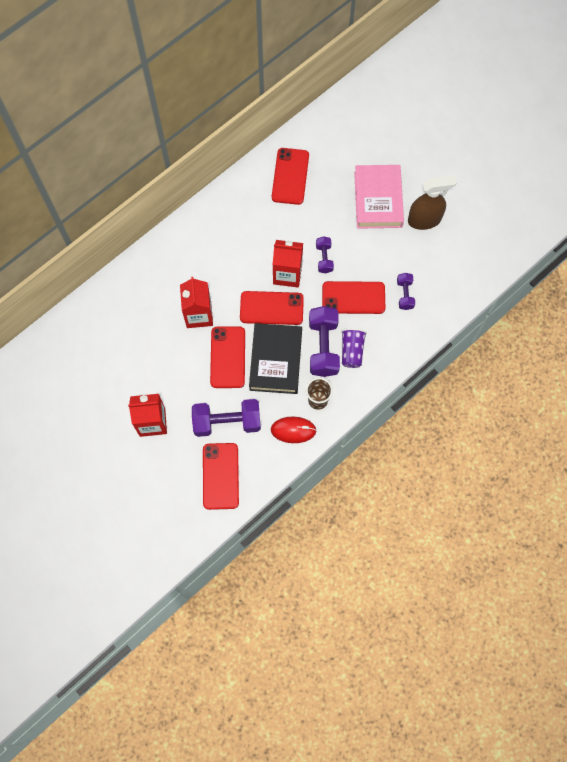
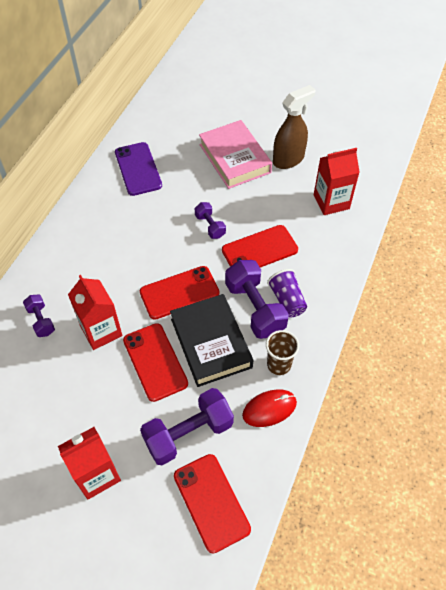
camera: 25 degrees left, 15 degrees down
red phone [272,148,309,205] -> purple phone [115,142,162,196]
red carton [272,240,303,288] -> red carton moved to [314,148,360,215]
purple dumbbell [397,273,415,310] -> purple dumbbell moved to [23,294,55,337]

